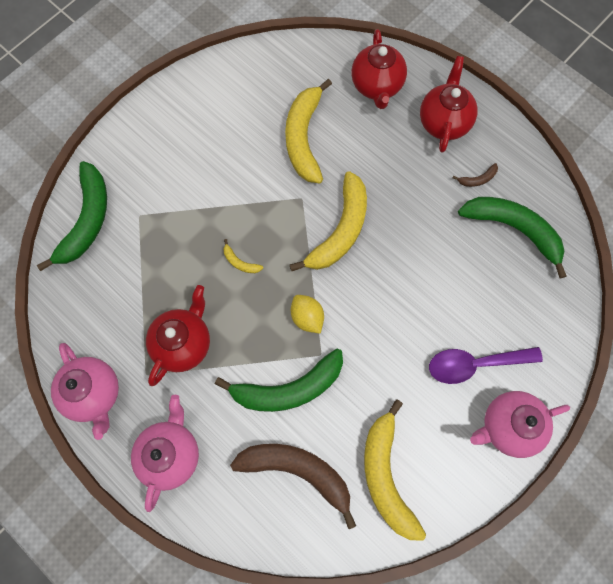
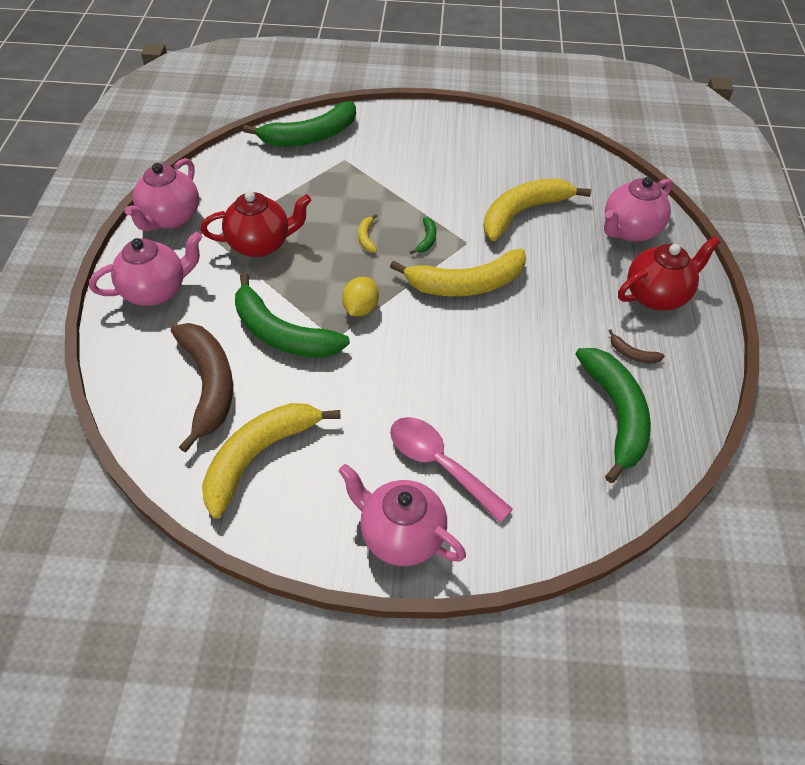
camera: 50 degrees right, 20 degrees down
red teapot [351,29,407,109] -> pink teapot [604,177,672,242]
purple spoon [429,347,543,384] -> pink spoon [390,417,513,523]
none -> green banana [410,217,436,254]

